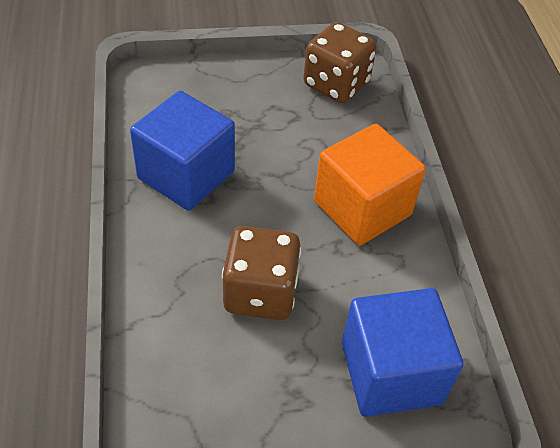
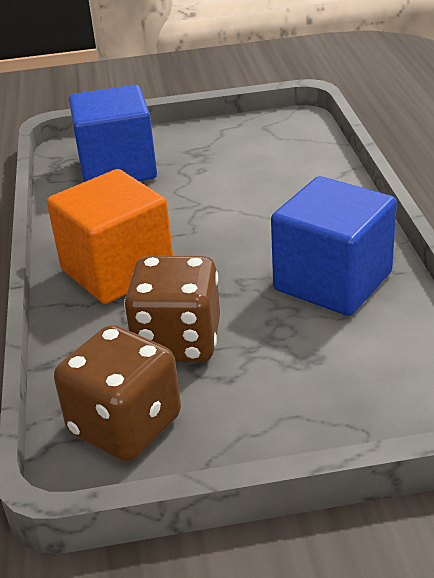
camera: 175 degrees left, 15 degrees down
brown dice [222,226,301,320] -> brown dice moved to [124,256,220,362]

